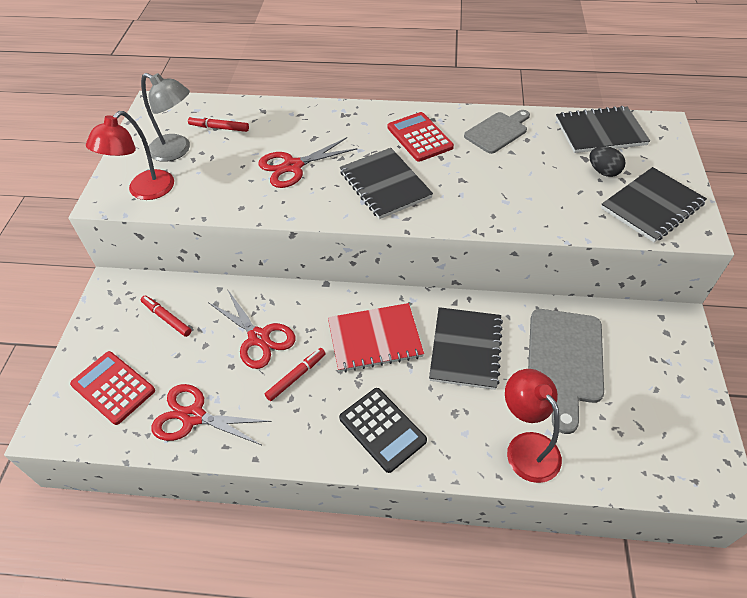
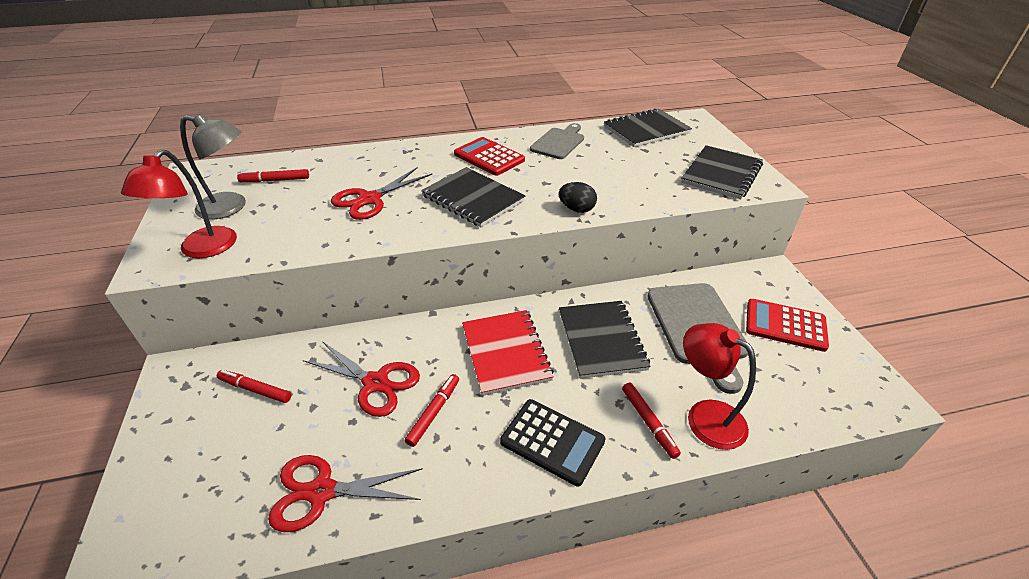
camera: 20 degrees left, 10 degrees down
red calculator [70,351,155,425] -> red calculator moved to [746,299,829,352]
red notebook [328,303,424,372] -> red notebook turned 75 degrees counterclockwise [462,310,554,396]
black egg [589,146,626,177] -> black egg moved to [559,182,597,213]
none -> red marker [622,383,681,459]

